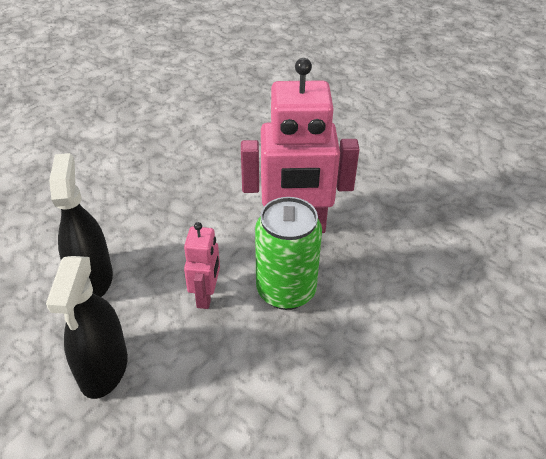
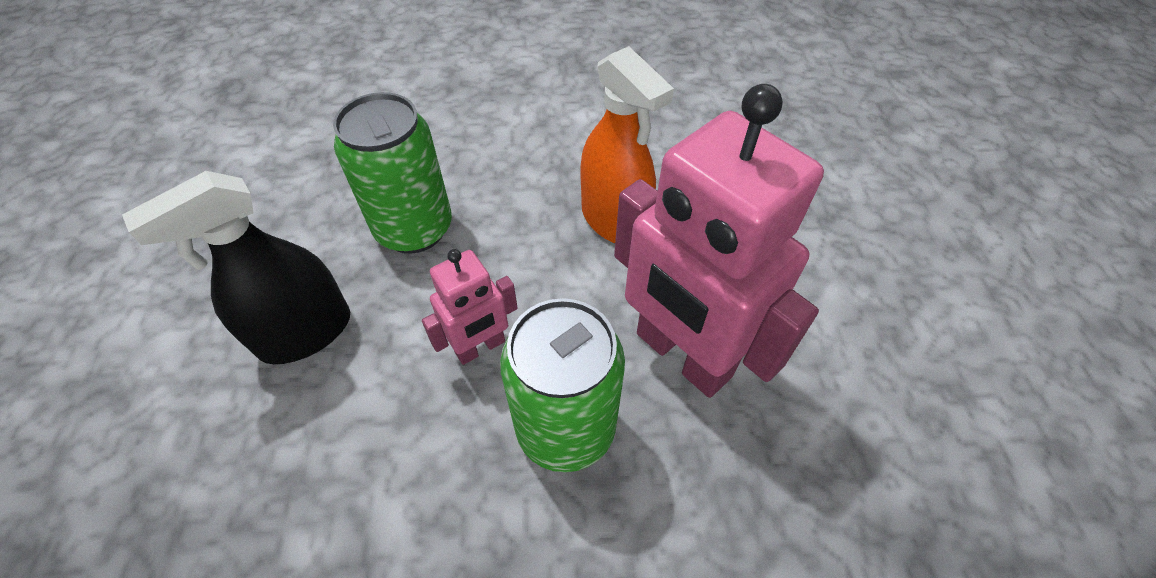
camera: 50 degrees right, 10 degrees up
black spray bottle [49,153,113,297] -> green can [333,92,452,254]
none -> orange spray bottle [581,46,674,243]

